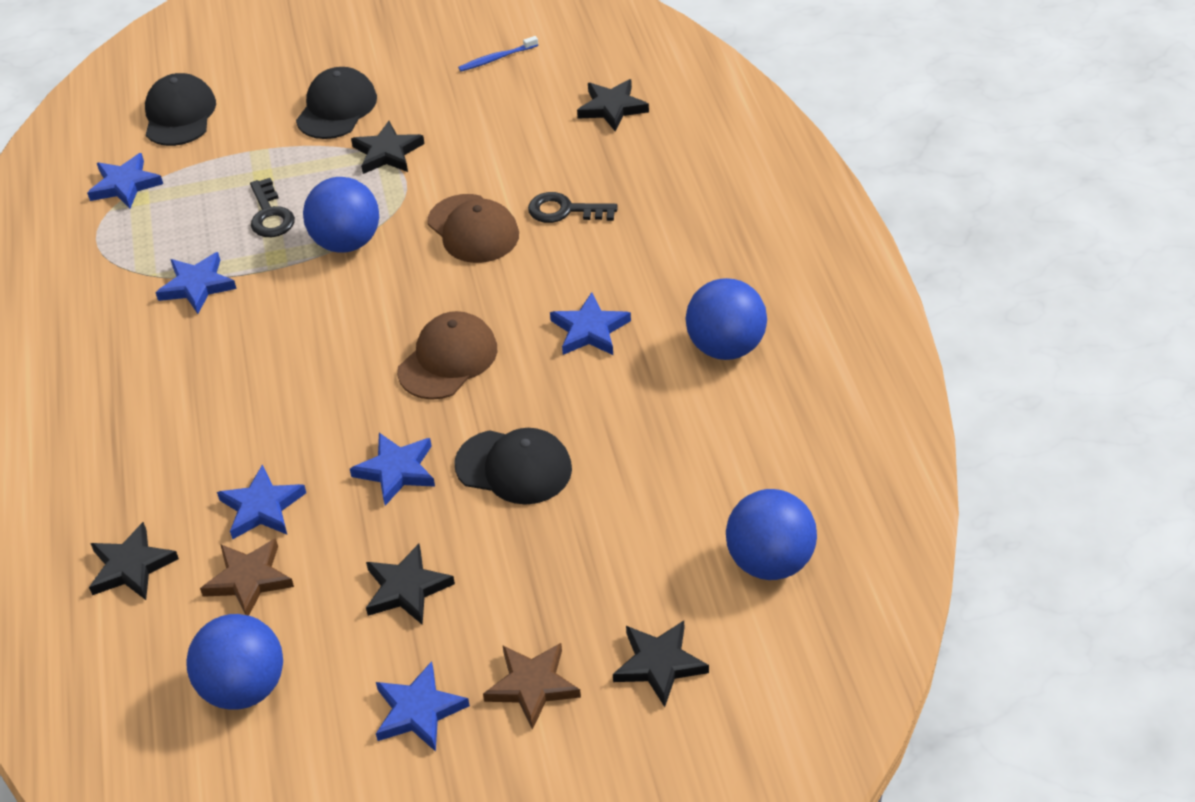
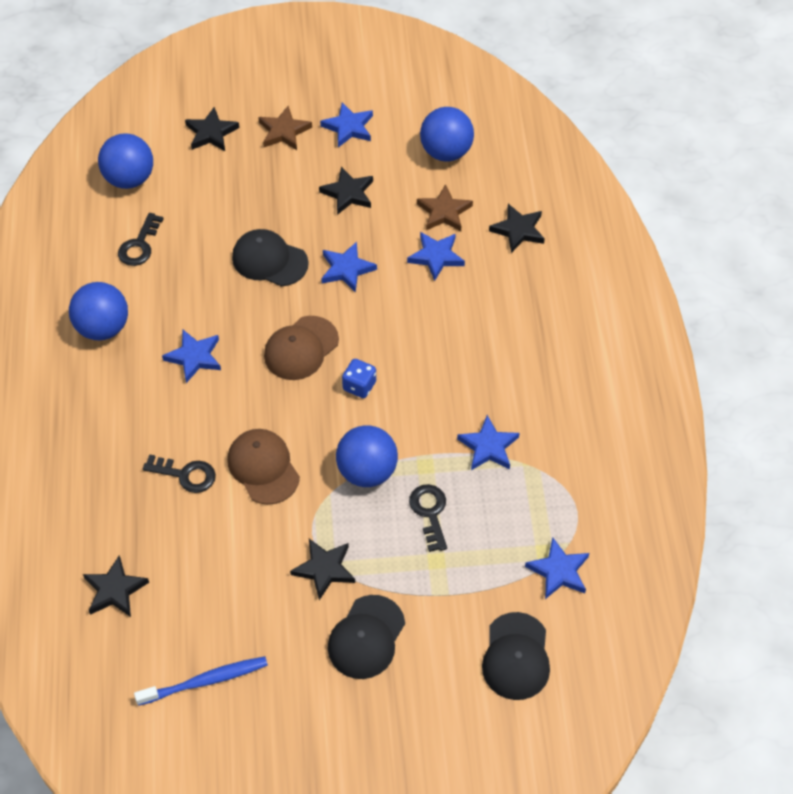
camera: 175 degrees left, 10 degrees up
blue toothbrush [458,36,538,71] -> blue toothbrush [134,656,268,706], size x1.58
none -> black key [118,213,164,266]
none -> blue dice [342,359,376,398]

